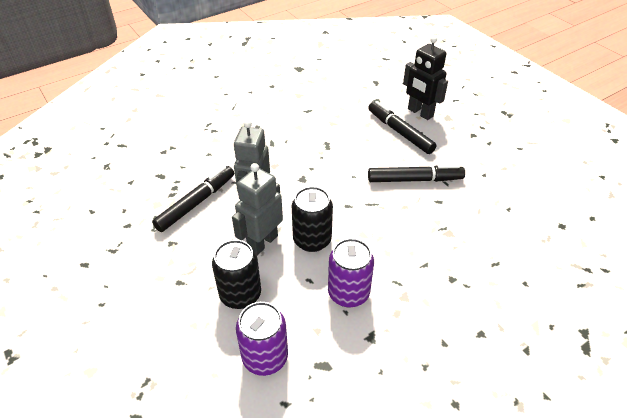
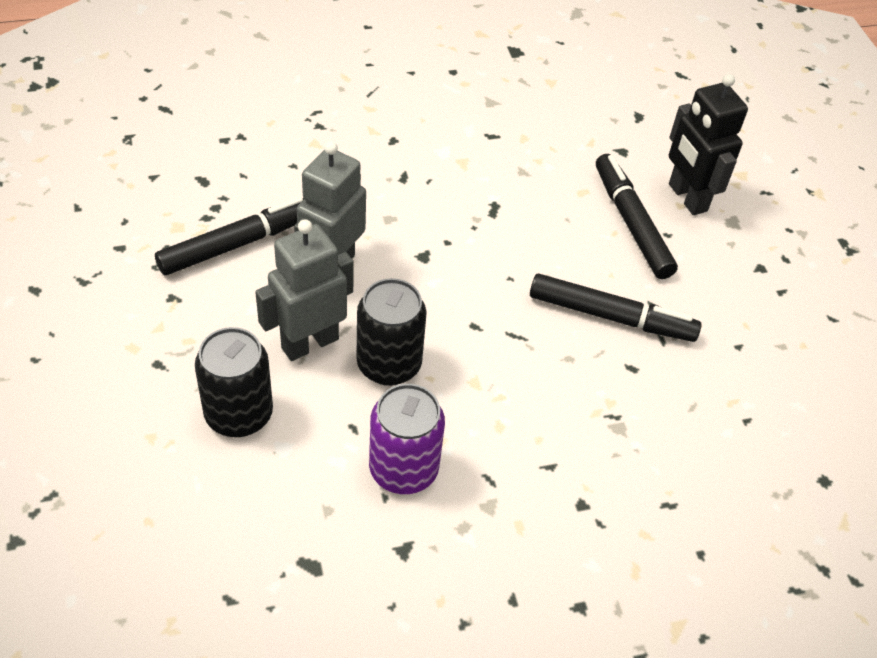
camera: 15 degrees right, 5 degrees up
purple can [236,302,288,376] -> none

